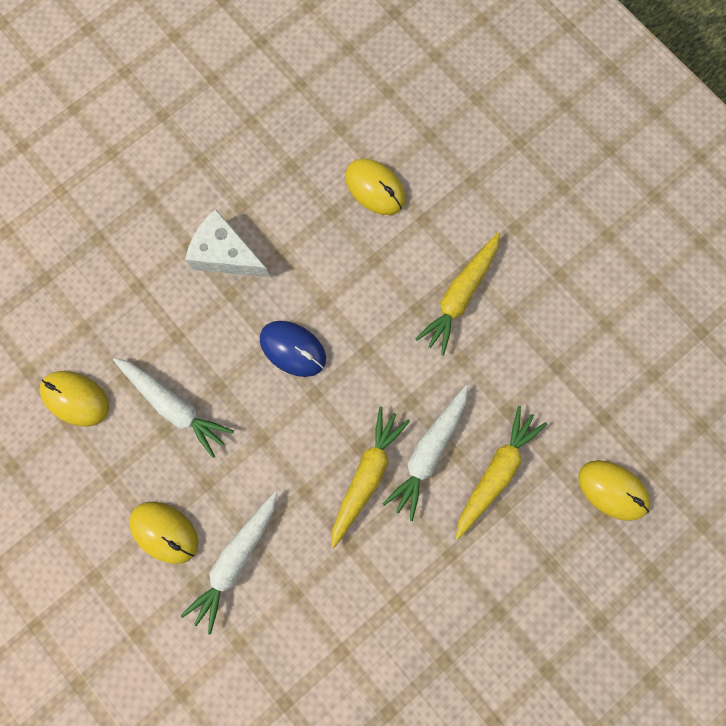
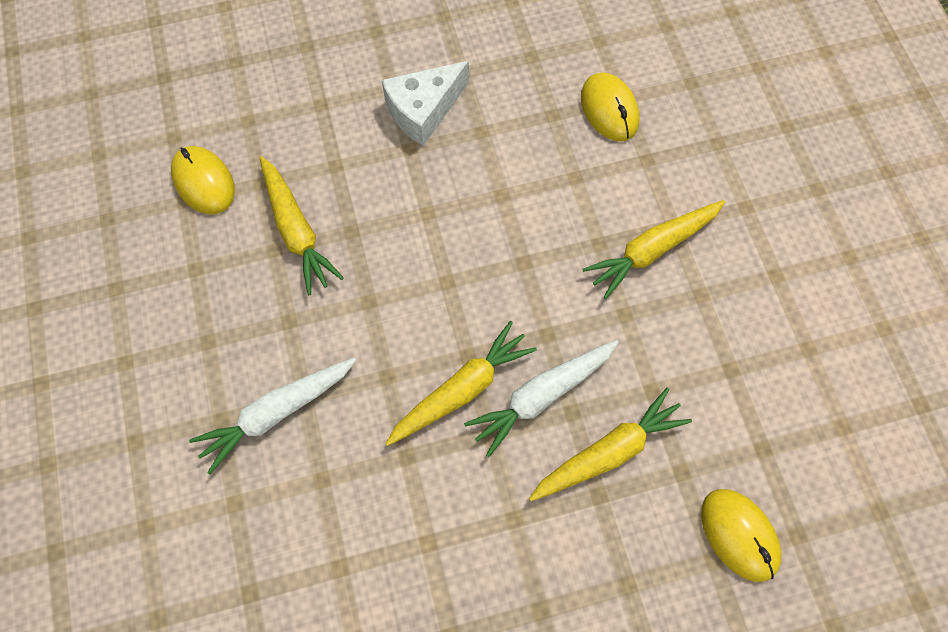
camera: 25 degrees right, 10 degrees down
white carrot [113,358,234,458] -> yellow carrot [260,156,344,295]
yellow mouse [129,501,198,564] -> none
white cheese [185,209,270,277] -> white cheese turned 90 degrees counterclockwise [382,61,469,146]
blue mouse [260,321,326,377] -> none

